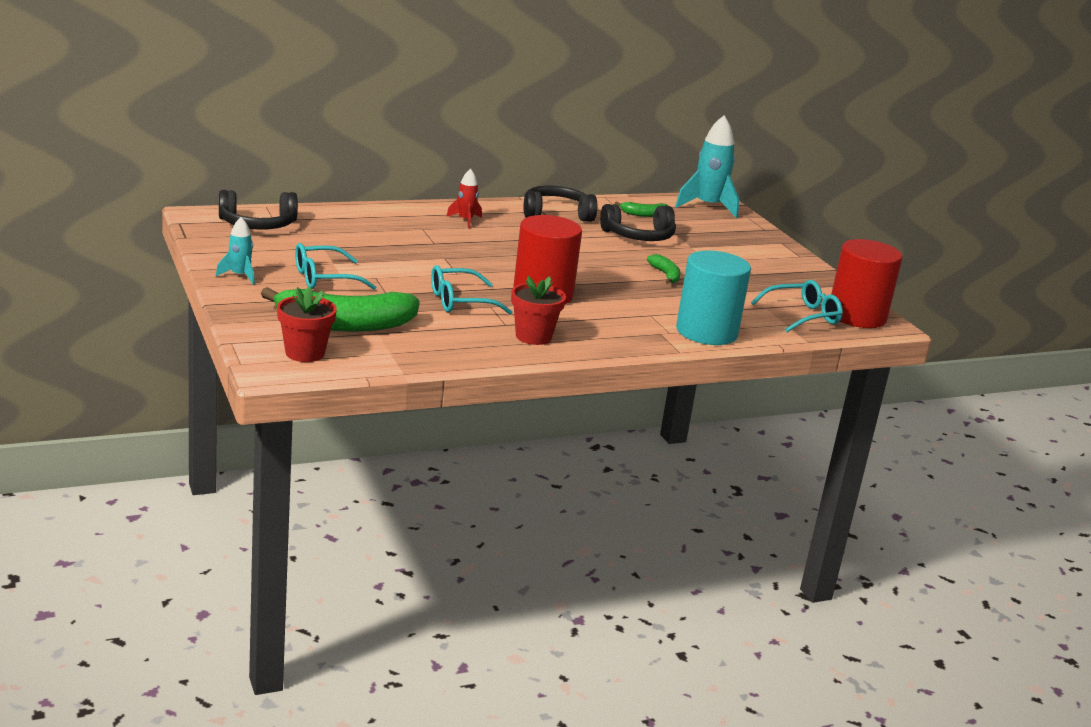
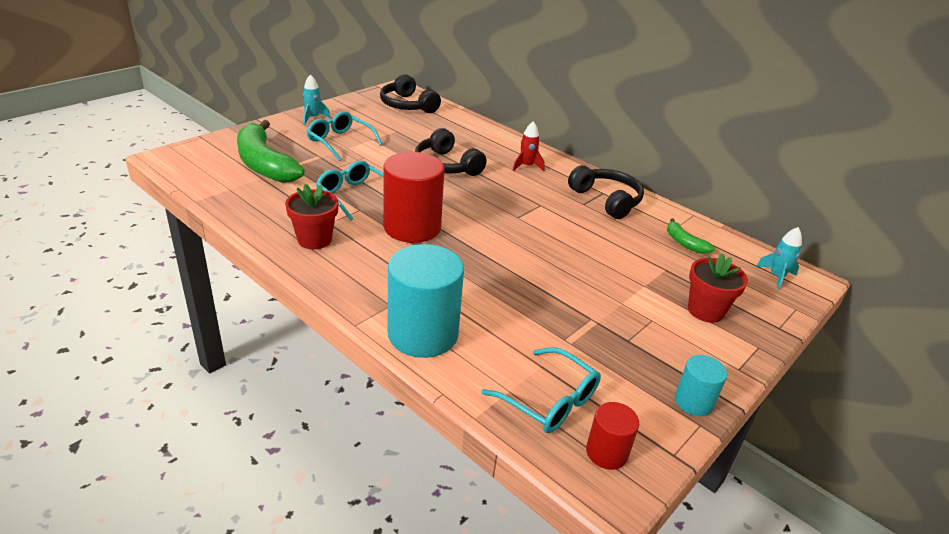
camera: 65 degrees right, 10 degrees up
red flower pot [277,286,337,362] -> red flower pot moved to [688,253,748,323]
black headphones [600,204,676,241] -> black headphones moved to [415,128,487,176]
green banana [647,254,681,284] -> none
turquoise rocket [675,115,739,218] -> turquoise rocket [756,227,802,290], size x0.53
red cylinder [831,239,903,328] -> red cylinder [586,402,639,470], size x0.51
none -> turquoise cylinder [675,355,727,416]

